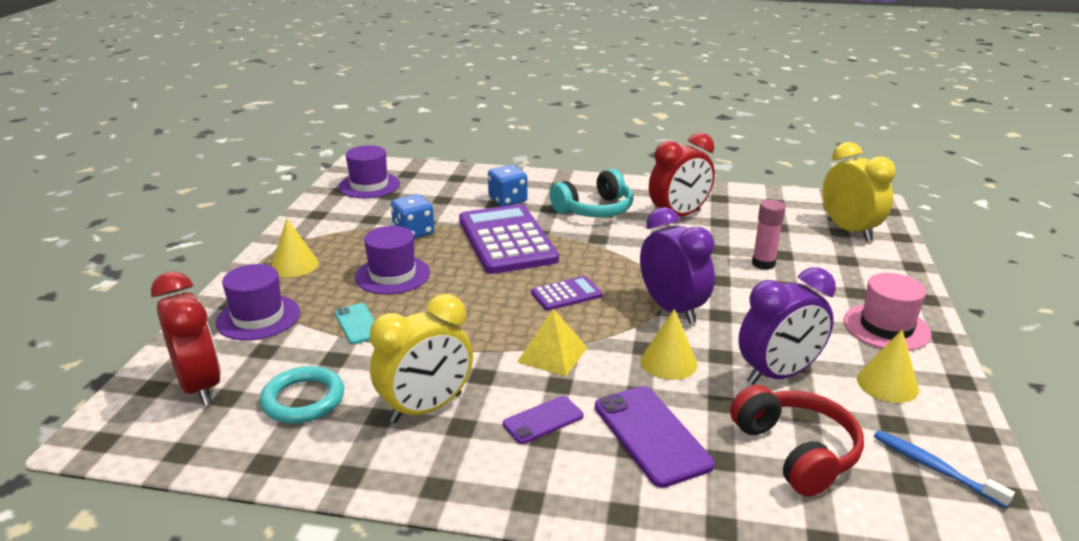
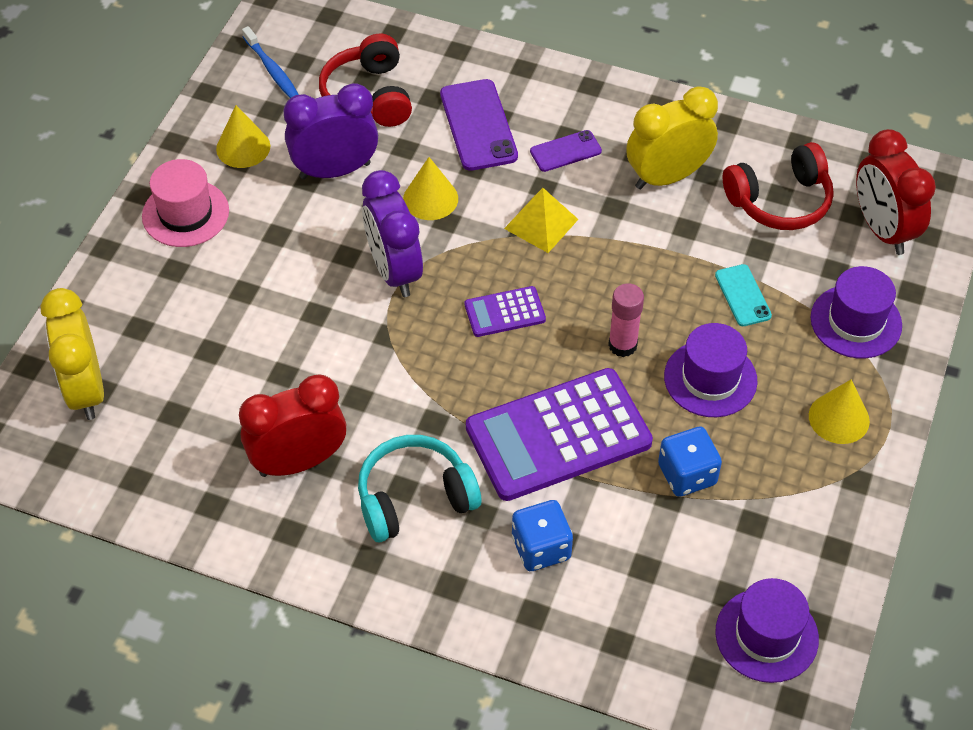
camera: 170 degrees left, 25 degrees up
turquoise ring [260,366,344,423] -> red headphones [722,142,834,230]
purple calculator [459,204,559,274] -> purple calculator turned 75 degrees clockwise [466,368,653,501]
pink glue stick [752,200,785,270] -> pink glue stick moved to [608,283,644,357]

